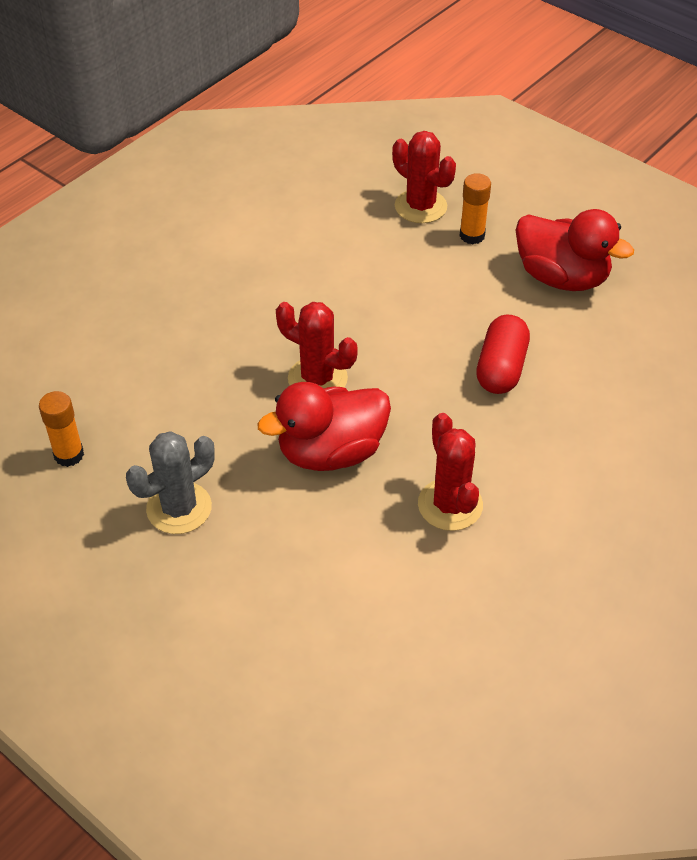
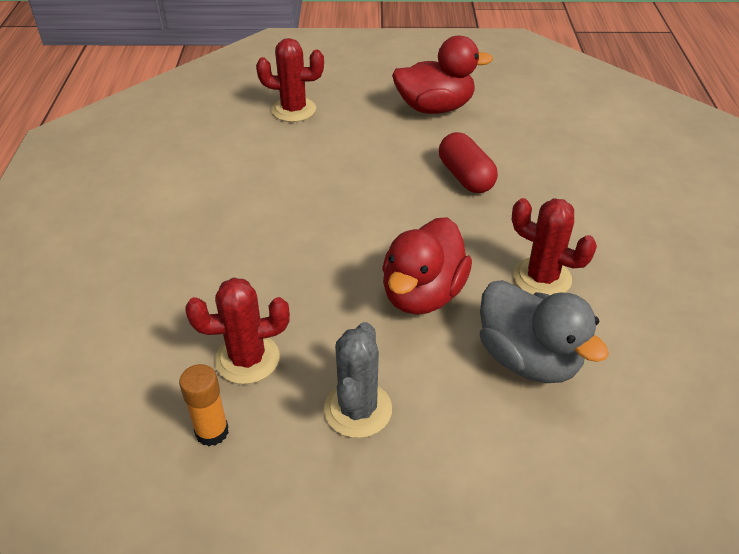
camera: 40 degrees left, 5 degrees down
red cactus [276,302,358,388] -> red cactus moved to [185,278,290,384]
orange glue stick [460,173,491,244] -> none
none -> grey duck [480,280,609,383]

